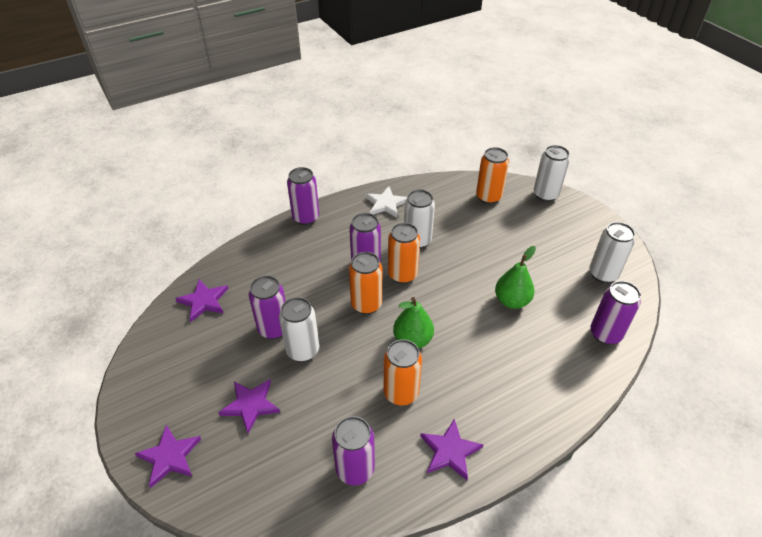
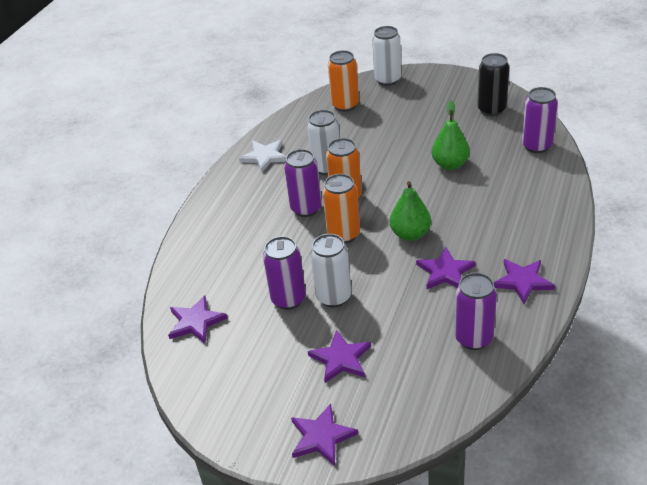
camera: 35 degrees left, 5 degrees down
purple can [287,167,319,225] -> none
orange can [384,339,422,406] -> purple star [416,247,476,290]
white can [589,222,635,283] -> black can [477,53,509,116]

